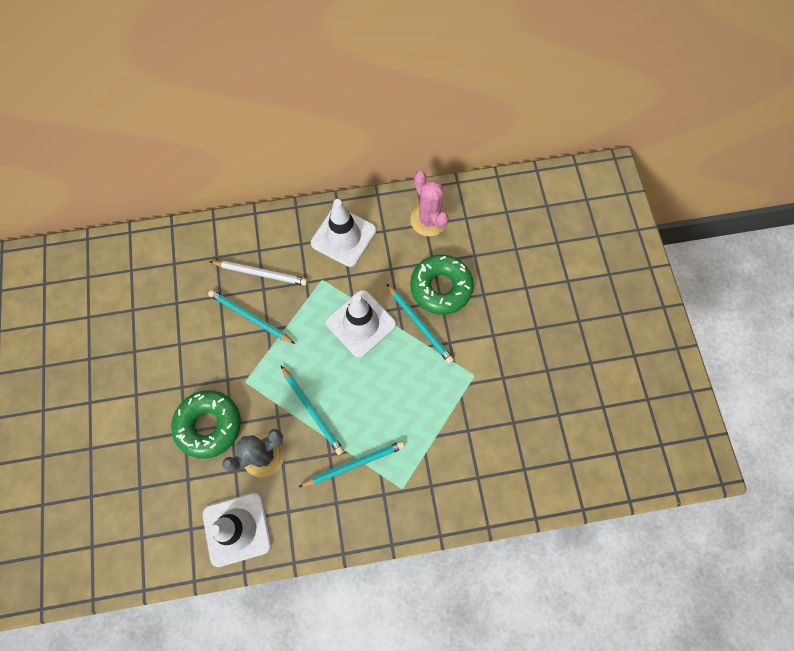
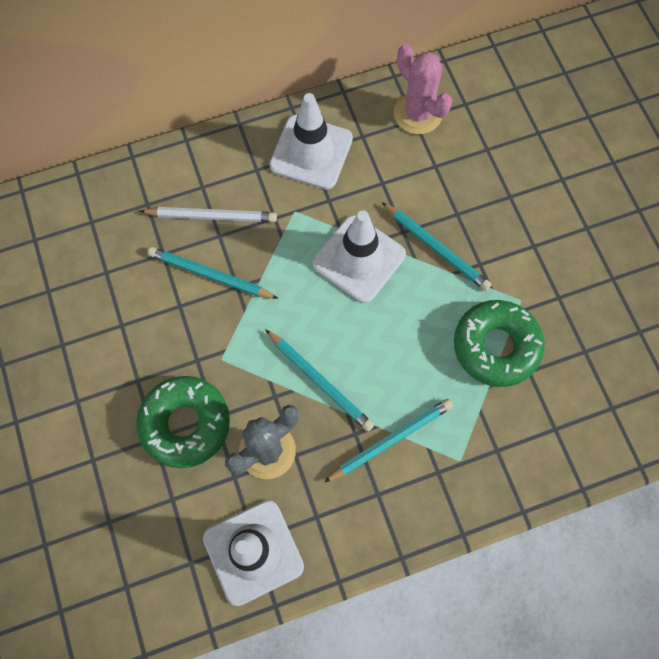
camera: 10 degrees left, 0 degrees up
green donut [410,255,474,315] -> green donut moved to [454,300,545,387]

